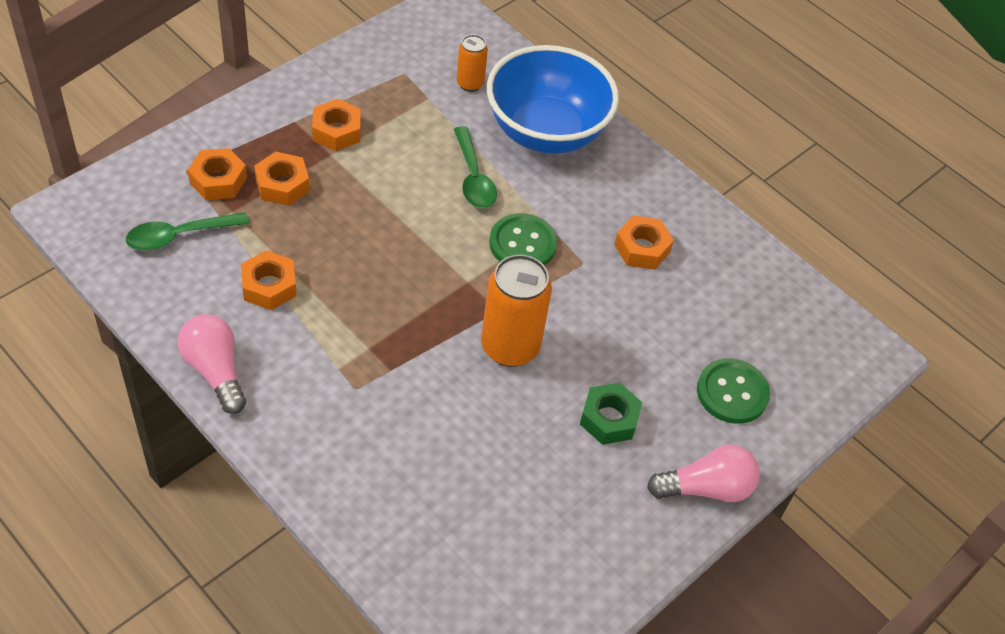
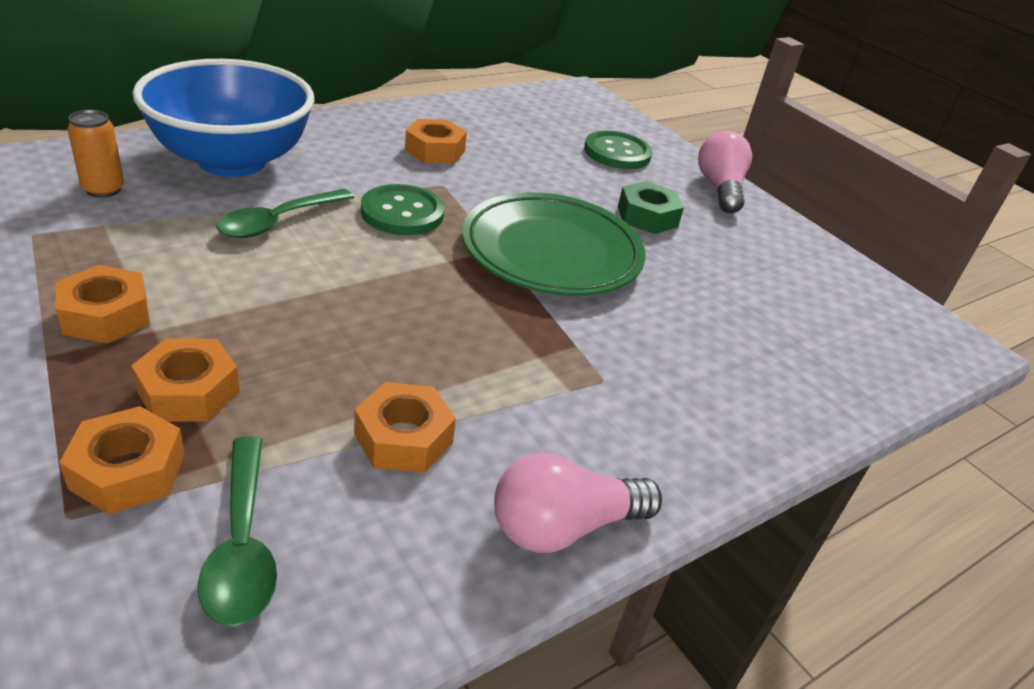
camera: 80 degrees left, 15 degrees down
green spoon [454,126,497,208] -> green spoon turned 135 degrees clockwise [216,189,354,238]
orange can [481,255,552,367] -> green plate [462,192,646,296]

